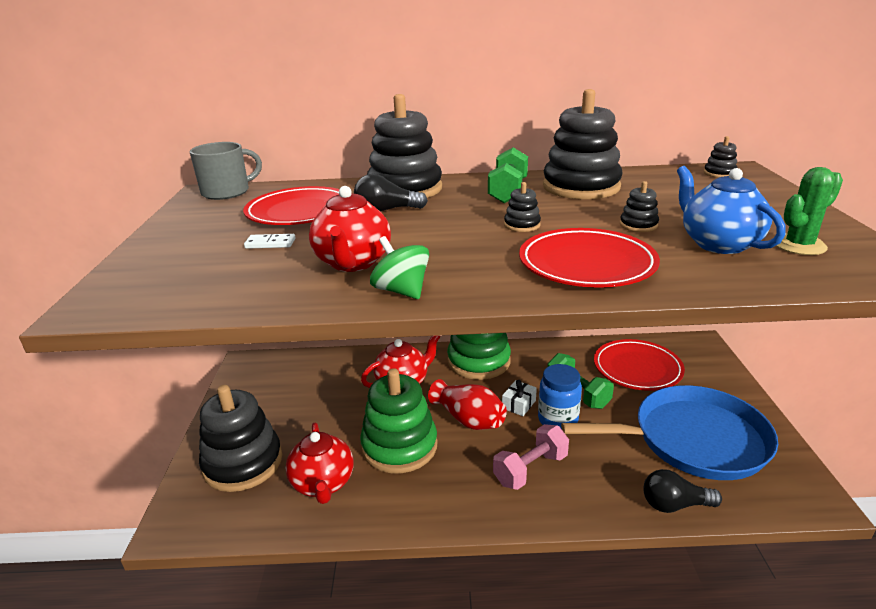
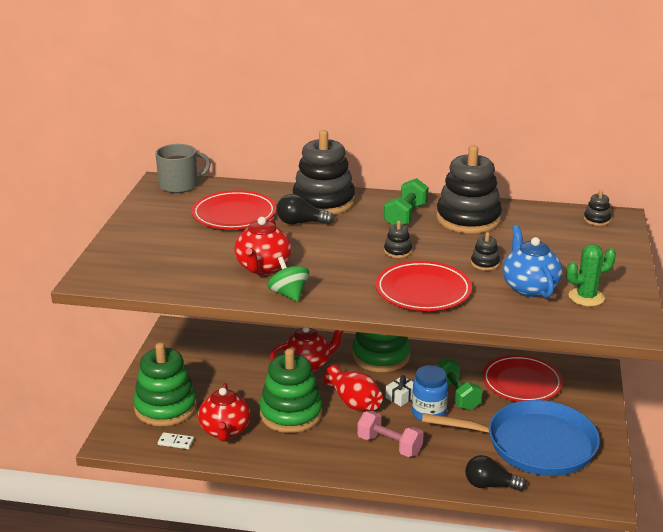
camera: 10 degrees right, 0 degrees up
black stacking toy [199,385,282,492] -> green stacking toy [133,342,197,426]
white domino [244,234,296,249] -> white domino moved to [158,432,194,449]
pink dumbbell [493,424,569,490] -> pink dumbbell turned 60 degrees clockwise [357,411,424,457]

